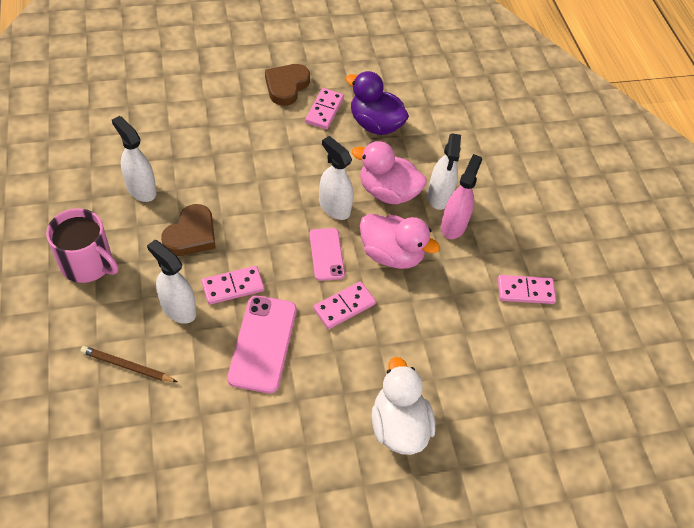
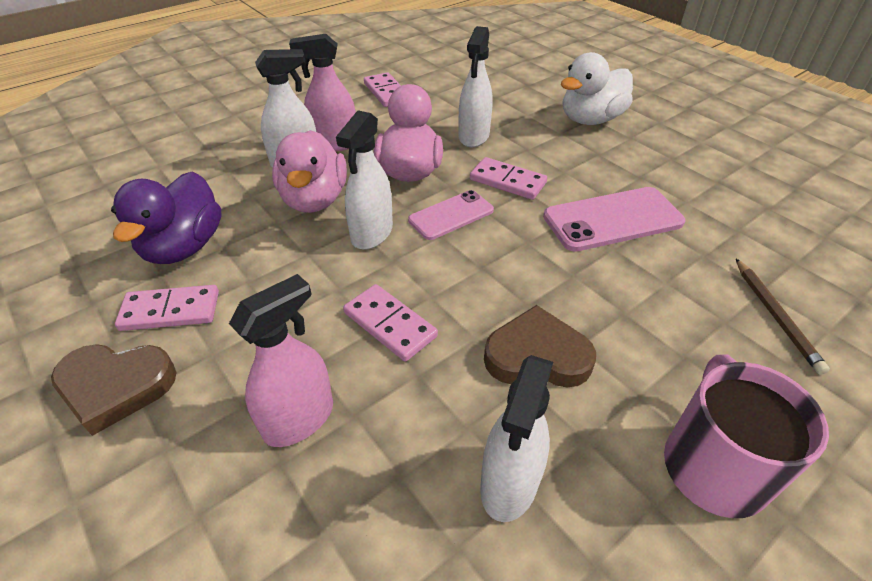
camera: 110 degrees left, 10 degrees down
white spray bottle [147,240,196,324] -> white spray bottle moved to [459,26,493,147]
pink domino [202,266,264,305] -> pink domino moved to [343,284,438,362]
none -> pink spray bottle [229,274,333,447]

